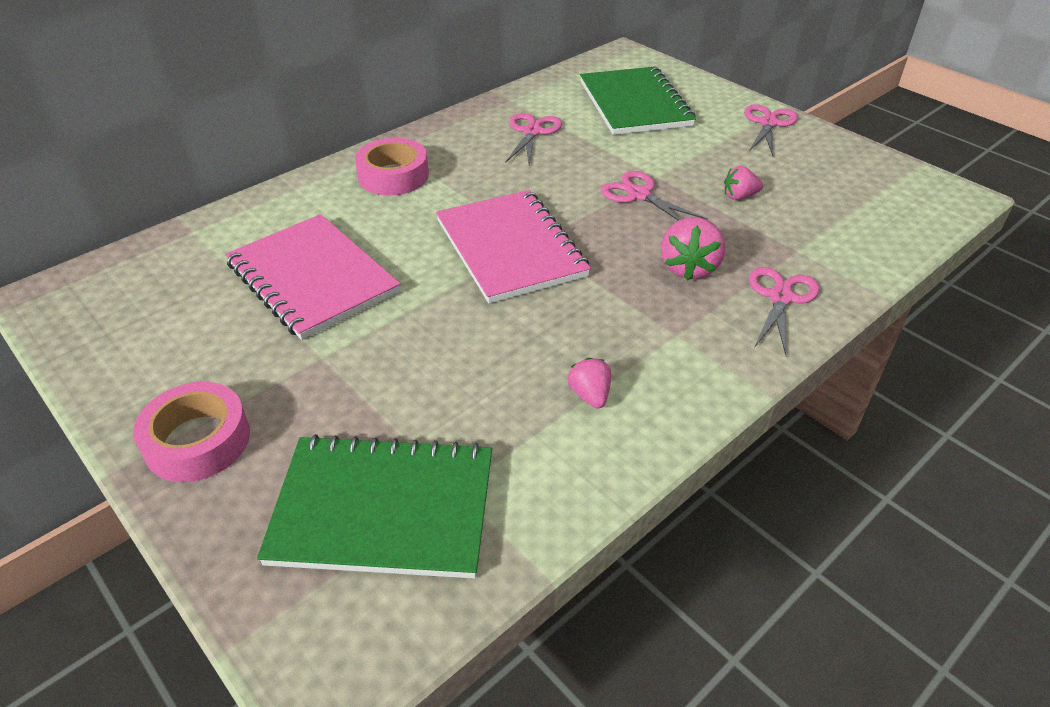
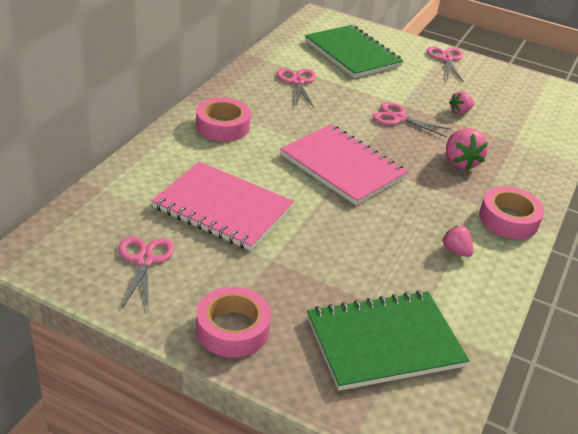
camera: 25 degrees left, 5 degrees down
pink scissors [749,267,820,357] -> pink scissors moved to [119,237,174,307]
none -> pink tape [479,186,544,239]

